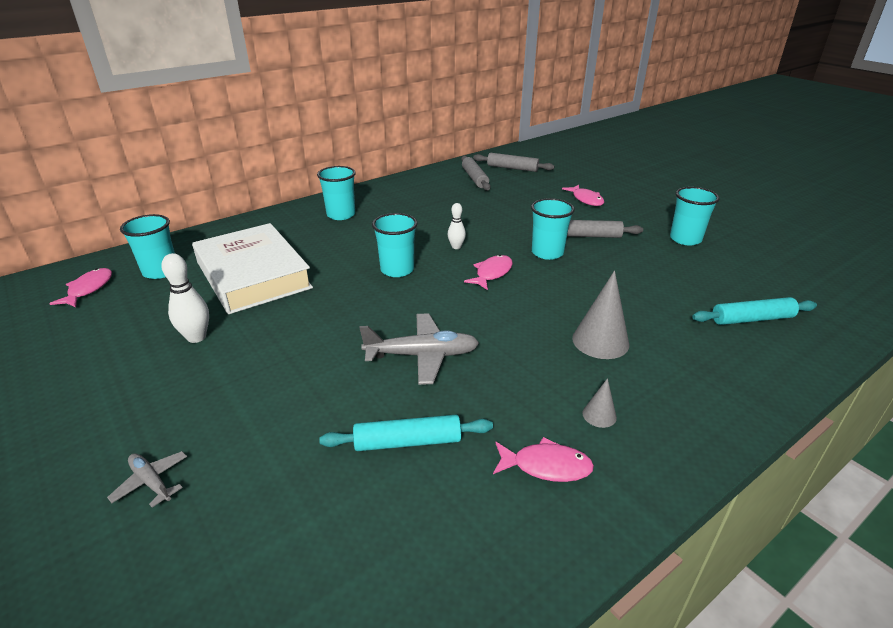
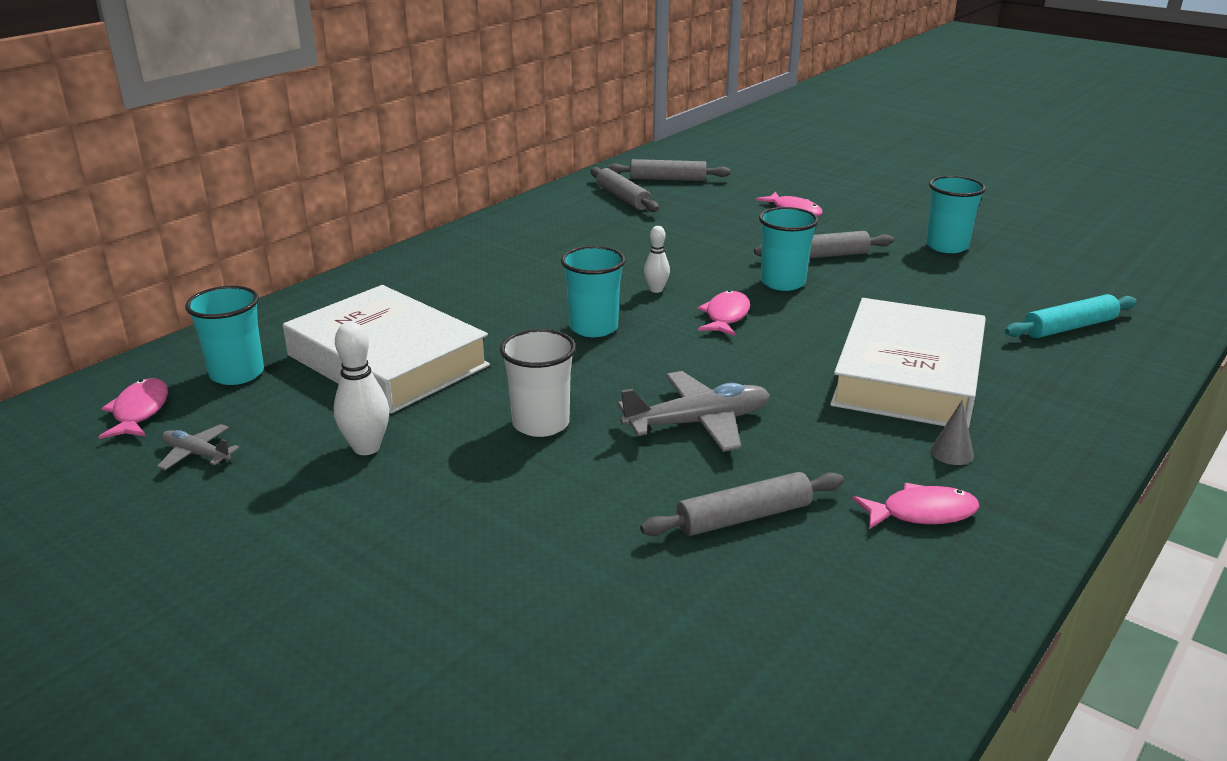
camera: 15 degrees left, 5 degrees down
grey plane [107,451,187,507] -> grey plane moved to [157,424,240,470]
turquoise cup [317,166,356,220] -> none
turquoise rolling pin [319,415,493,451] -> grey rolling pin [640,472,844,536]
grey cone [572,271,629,359] -> white book [830,298,986,428]
none -> white cup [500,329,576,437]

